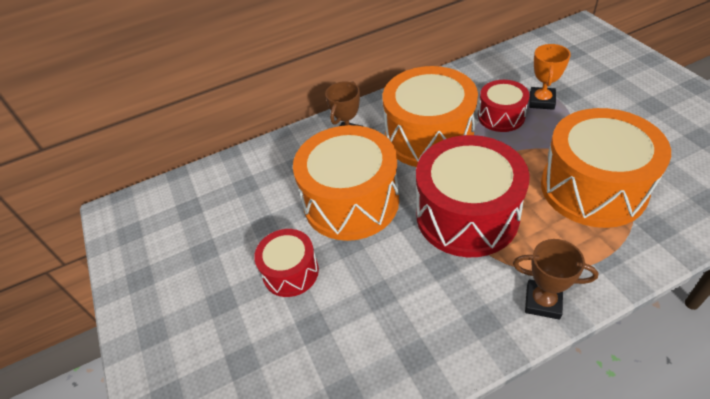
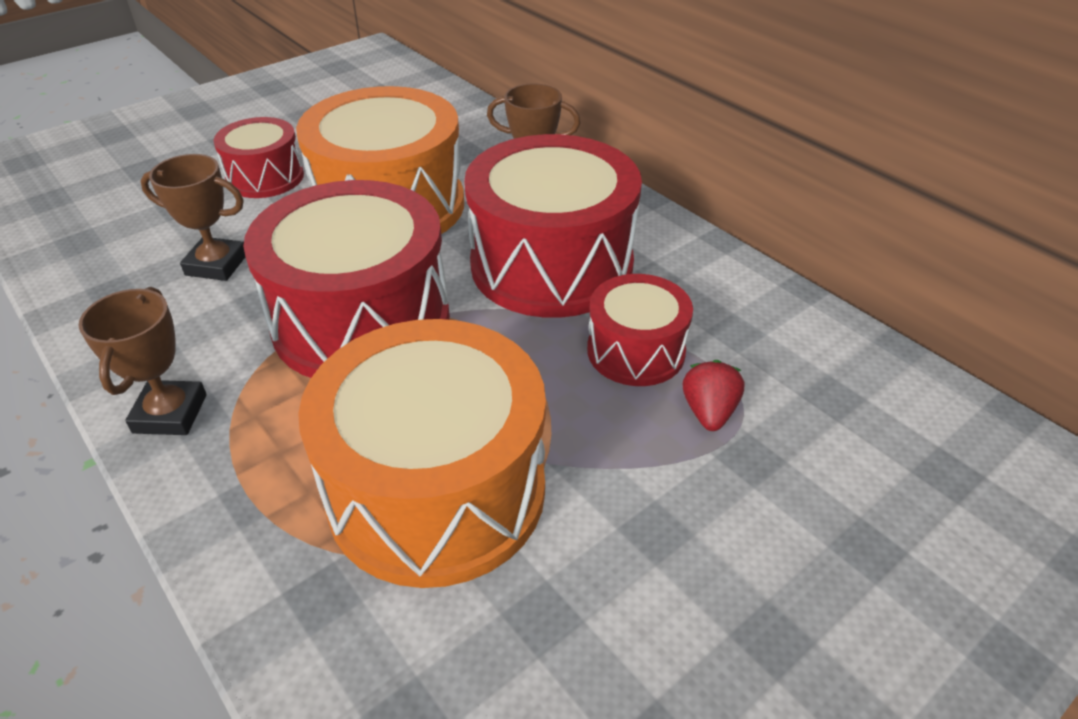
camera: 70 degrees right, 5 degrees down
orange drum [383,66,478,167] -> red drum [464,134,642,318]
orange trophy [529,44,571,110] -> red strawberry [683,360,744,431]
none -> brown trophy [141,154,245,281]

